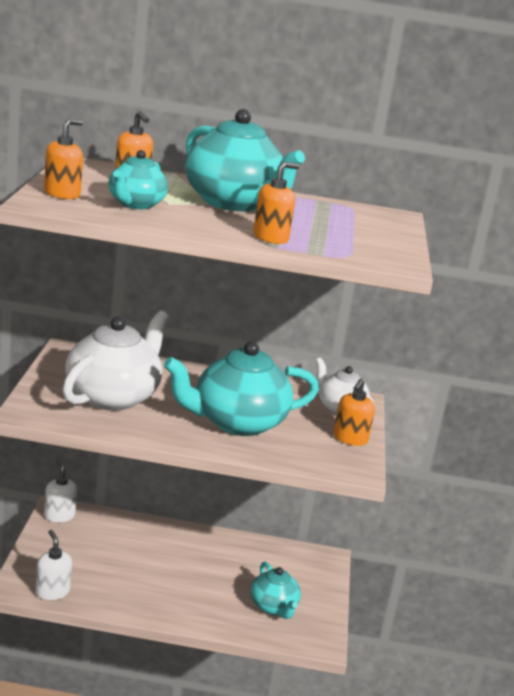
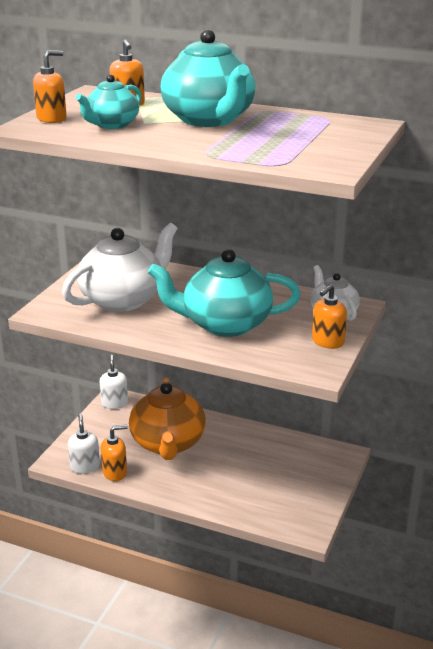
camera: 20 degrees right, 5 degrees up
turquoise teapot [251,562,301,619] -> none
orange soap dispenser [253,162,300,244] -> orange soap dispenser moved to [101,425,128,481]
none -> orange teapot [129,377,206,460]

